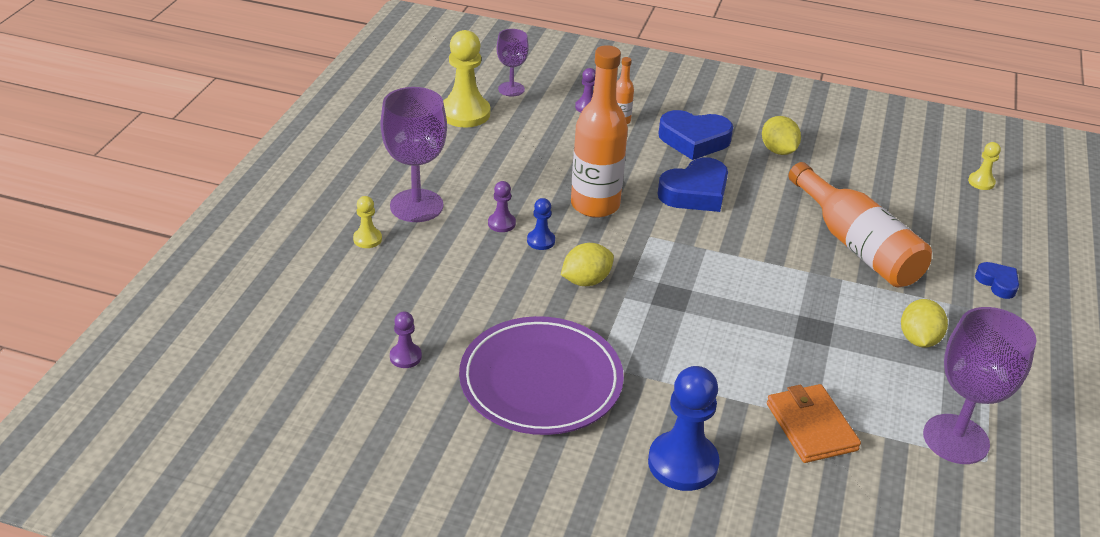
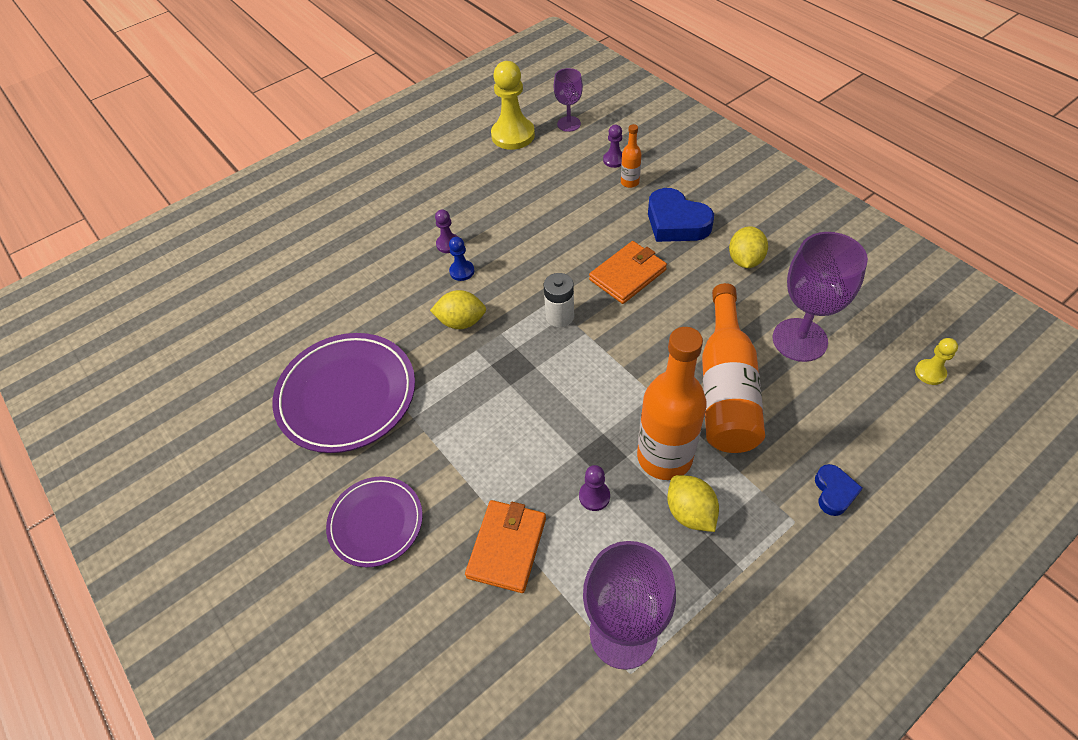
camera: 40 degrees right, 15 degrees up
yellow pawn [353,196,382,248] -> none
purple goblet [380,87,447,222] -> purple goblet moved to [773,232,868,362]
purple pawn [390,311,422,368] -> purple pawn moved to [579,465,610,511]
orange bottle [571,45,628,218] -> orange bottle moved to [637,327,707,480]
blue pawn [648,366,720,491] -> purple plate [326,476,423,567]
blue heart [658,157,728,212] -> orange wallet [589,241,667,304]
yellow lemon [901,299,948,348] -> yellow lemon turned 75 degrees counterclockwise [667,475,719,532]
none -> white battery [544,273,574,327]

